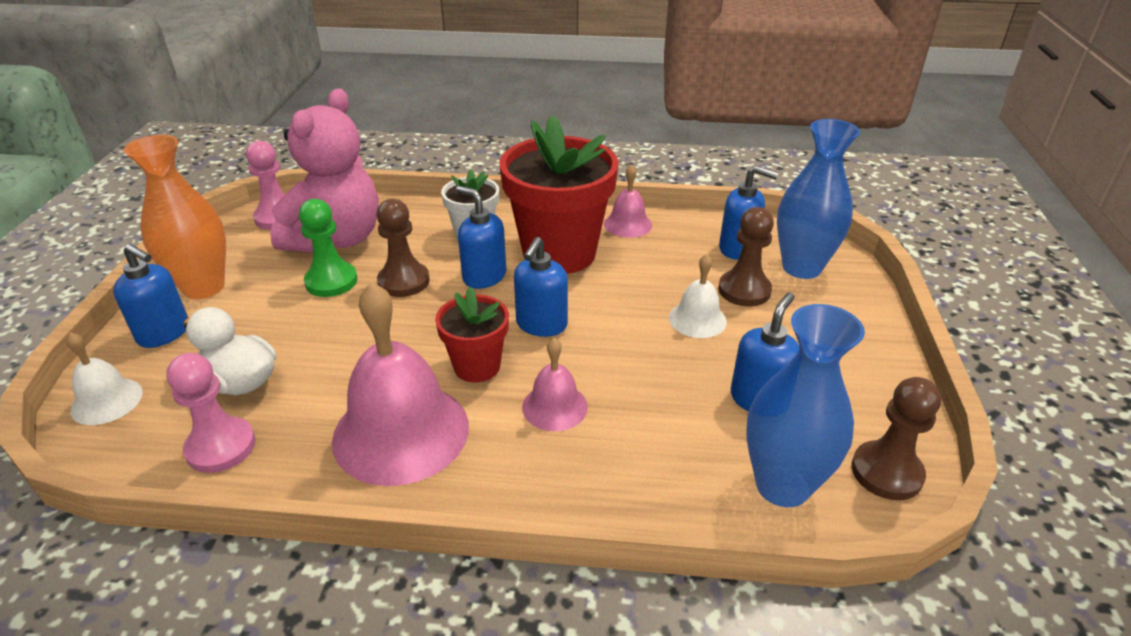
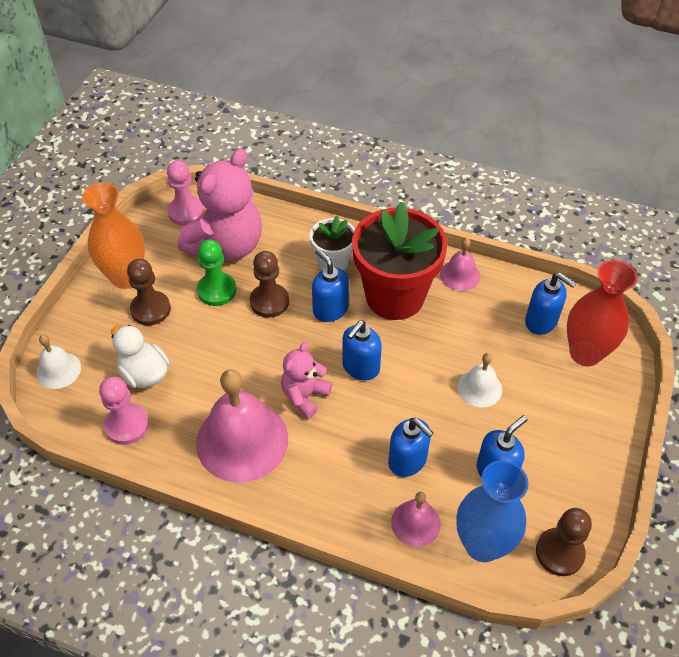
camera: 15 degrees right, 15 degrees up
blue soap dispenser [113,244,188,348] -> blue soap dispenser moved to [388,418,434,477]
red flower pot [435,287,509,382] -> pink teddy bear [281,342,332,419]
pink bell [522,338,588,431] -> pink bell moved to [391,492,441,547]
brown pawn [718,207,774,306] -> brown pawn moved to [127,259,171,325]
blue vase [777,119,860,279] -> red vase [567,260,638,366]

